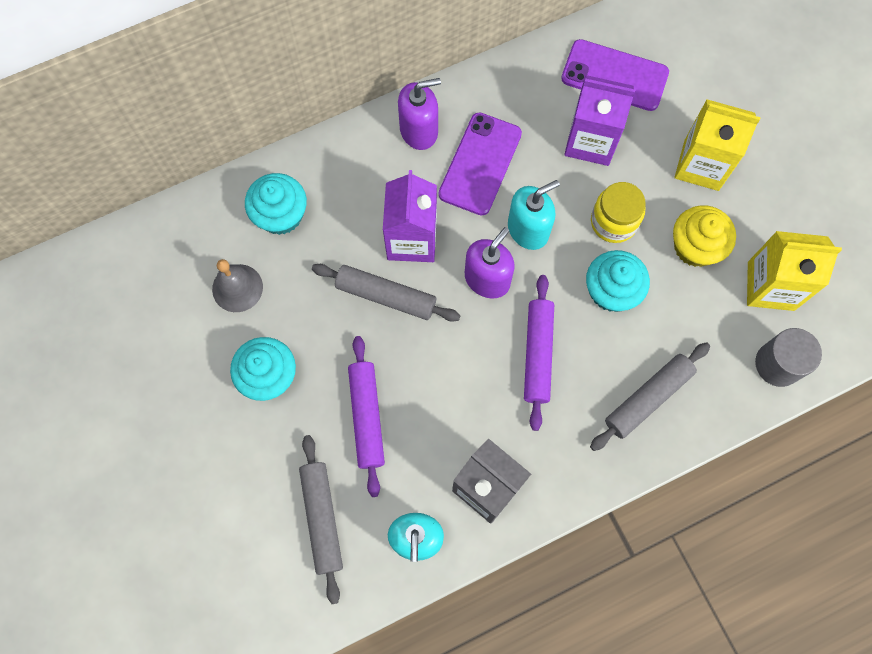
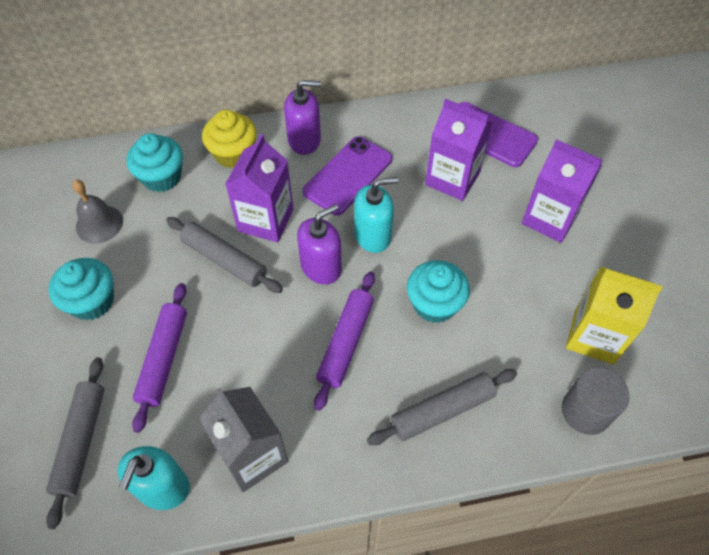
camera: 15 degrees right, 15 degrees down
yellow jar [591,182,646,243] -> none
yellow cupcake [673,205,736,267] -> yellow cupcake moved to [202,110,257,168]
yellow carton [675,99,761,191] -> purple carton [522,139,602,243]

